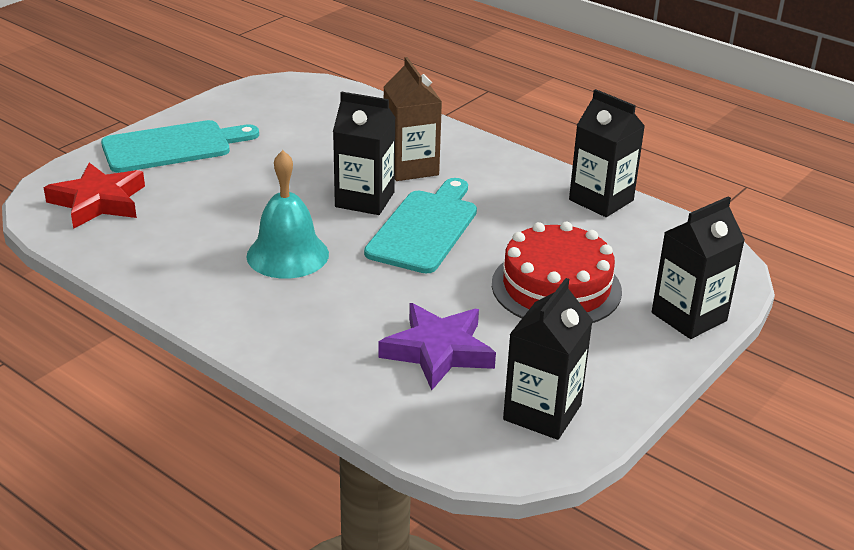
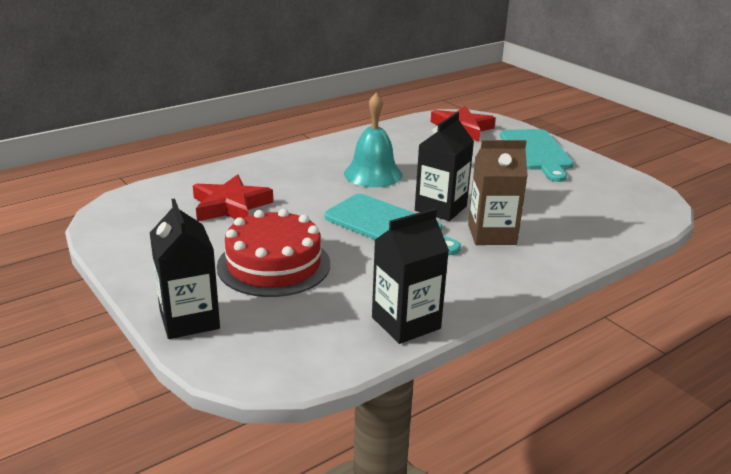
camera: 105 degrees right, 5 degrees down
purple star [378,303,496,390] -> red star [193,174,273,221]
black carton [503,278,593,440] -> none

